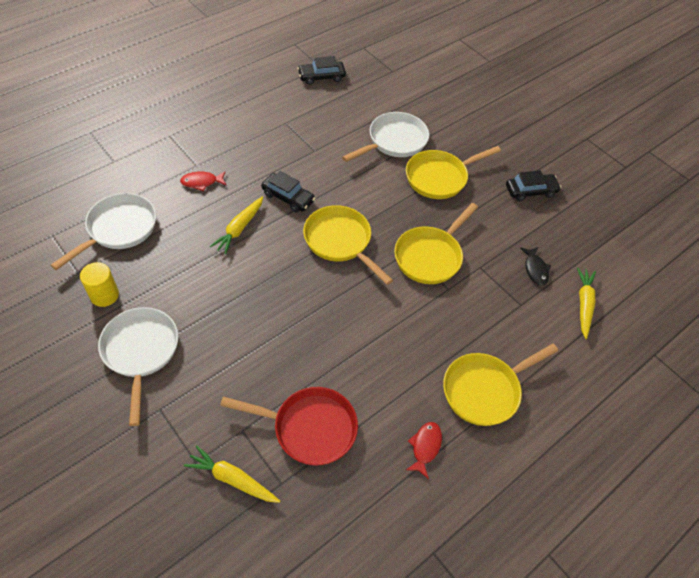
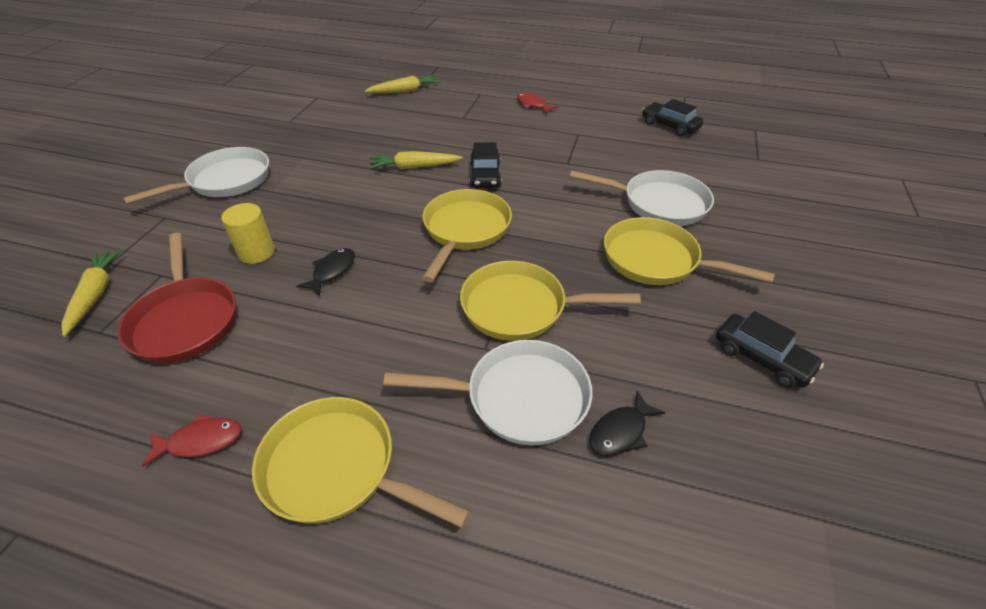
camera: 60 degrees right, 10 degrees down
white pan [51,193,156,270] -> white pan moved to [383,340,592,446]
yellow cylinder [80,262,119,307] -> yellow cylinder moved to [221,203,275,264]
red fish [180,172,226,191] -> red fish moved to [517,93,558,114]
yellow carrot [577,267,596,339] -> yellow carrot moved to [365,75,440,93]
none -> black fish [296,248,355,296]

